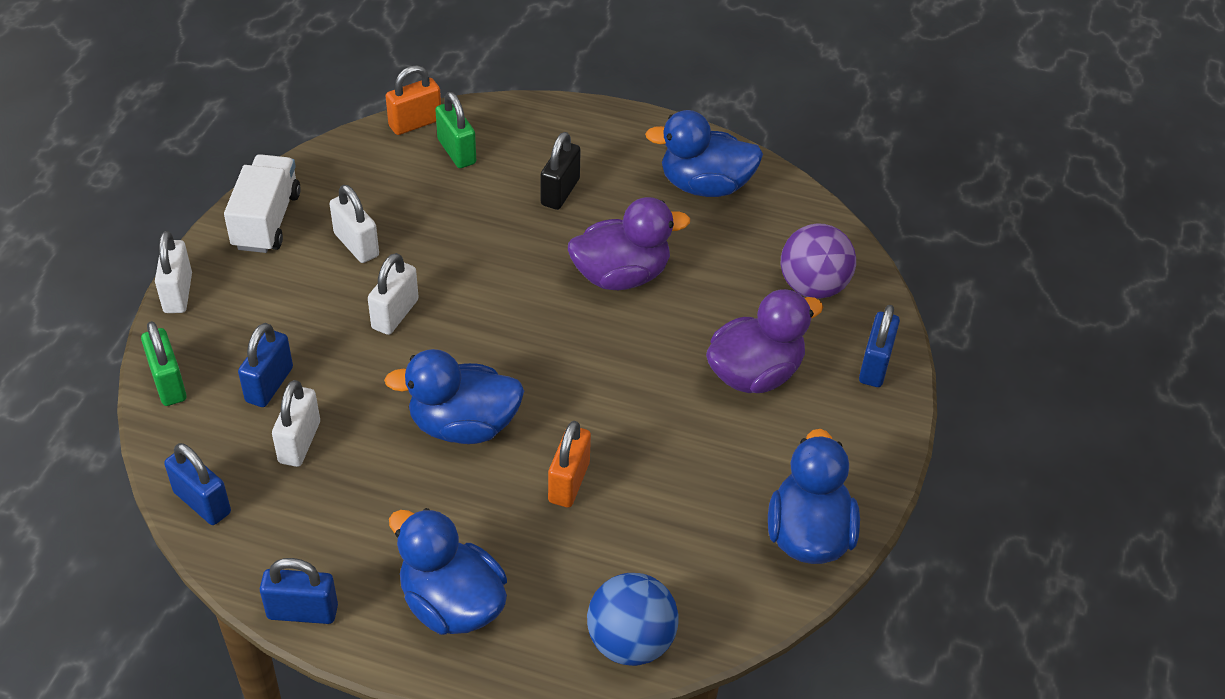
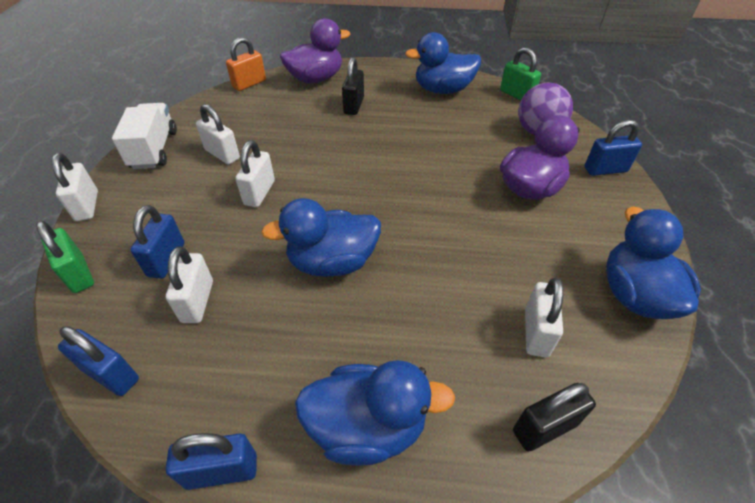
camera: 10 degrees left, 0 degrees up
blue duck [389,508,507,635] -> blue duck turned 150 degrees clockwise [295,360,455,466]
green padlock [435,92,476,168] -> green padlock moved to [500,47,541,101]
orange padlock [548,421,591,508] -> none
purple duck [568,197,690,290] -> purple duck moved to [280,18,350,84]
blue ball [587,573,679,666] -> black padlock [513,383,596,452]
blue padlock [859,305,900,387] -> blue padlock turned 75 degrees clockwise [584,120,642,176]
none -> white padlock [525,277,563,357]

